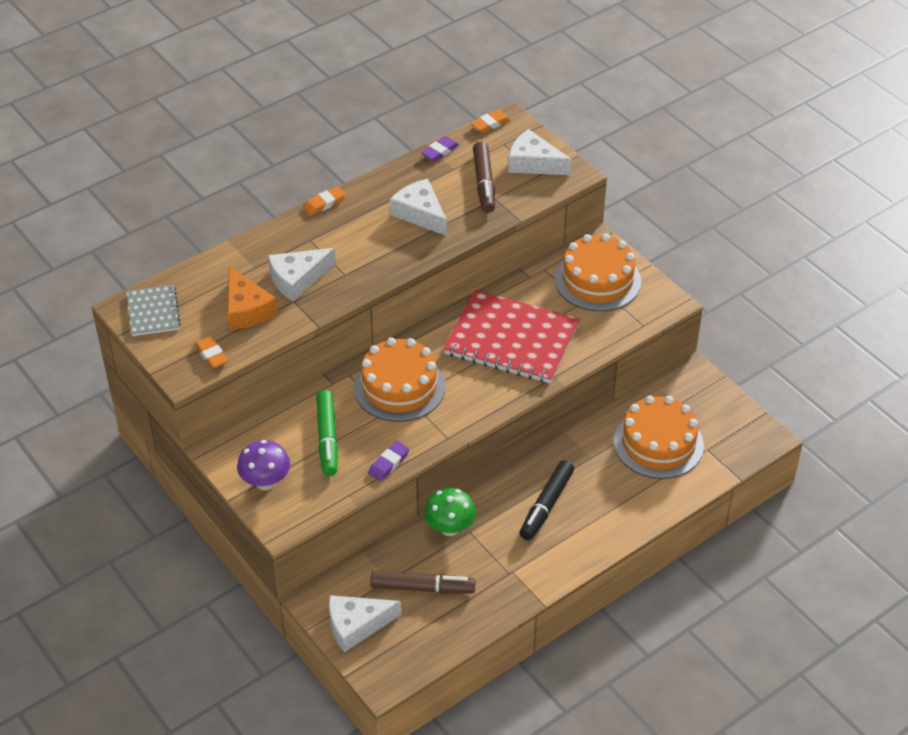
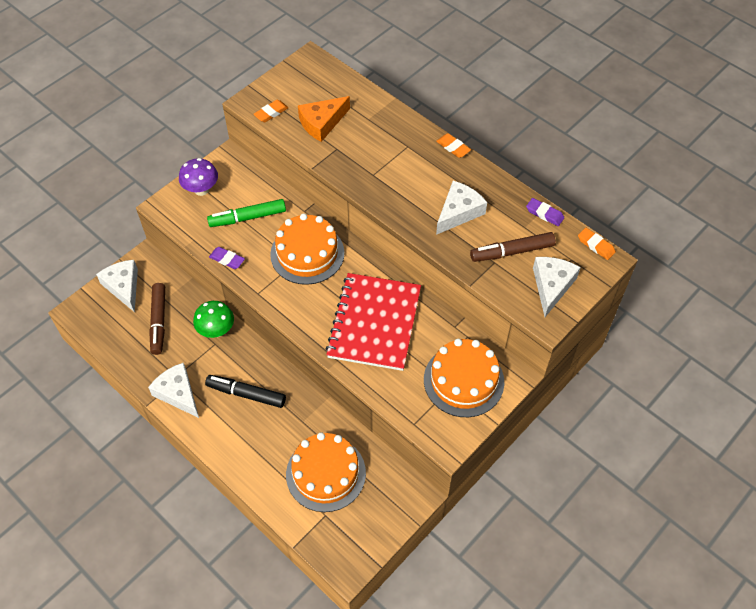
camera: 80 degrees right, 10 degrees up
grey notebook [126,284,181,336] -> none
white cheese [268,248,336,301] -> white cheese moved to [148,363,199,418]

